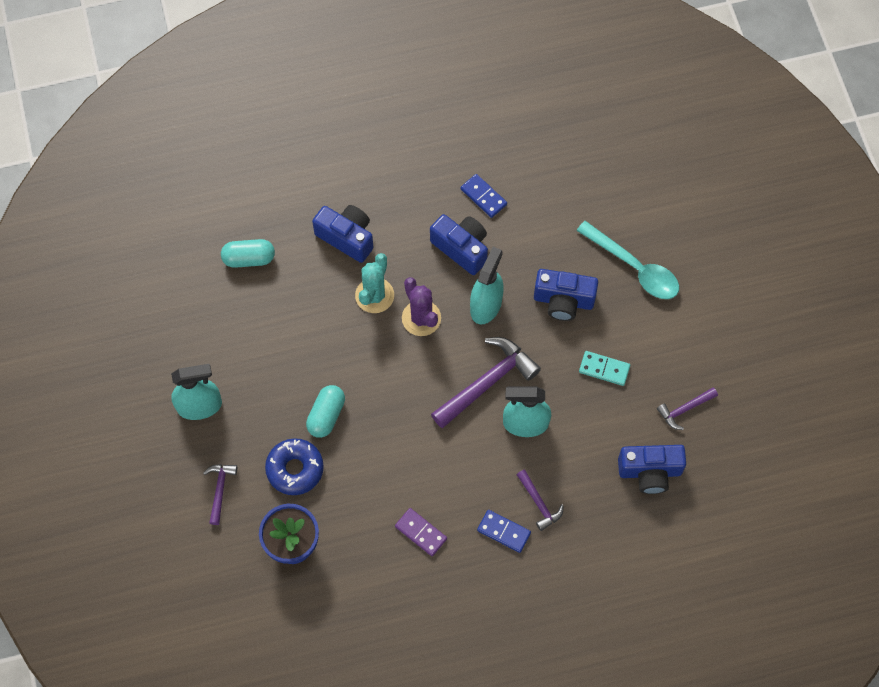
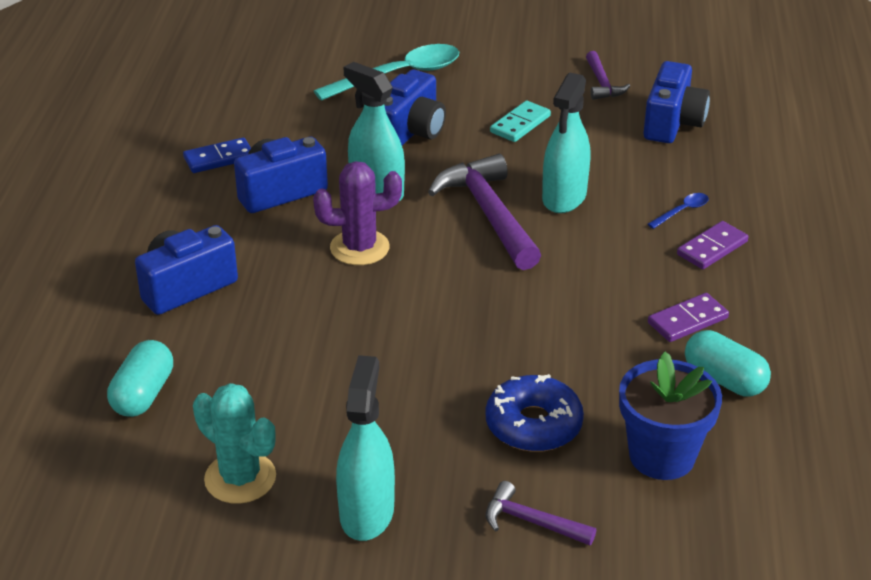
camera: 70 degrees left, 30 degrees down
turquoise capsule [306,385,345,438] -> turquoise capsule moved to [685,330,771,397]
turquoise cactus [355,253,394,313] -> turquoise cactus moved to [193,383,276,504]
blue domino [477,510,531,553] -> purple domino [677,221,748,269]
purple hammer [517,469,564,531] -> blue spoon [648,193,709,229]

